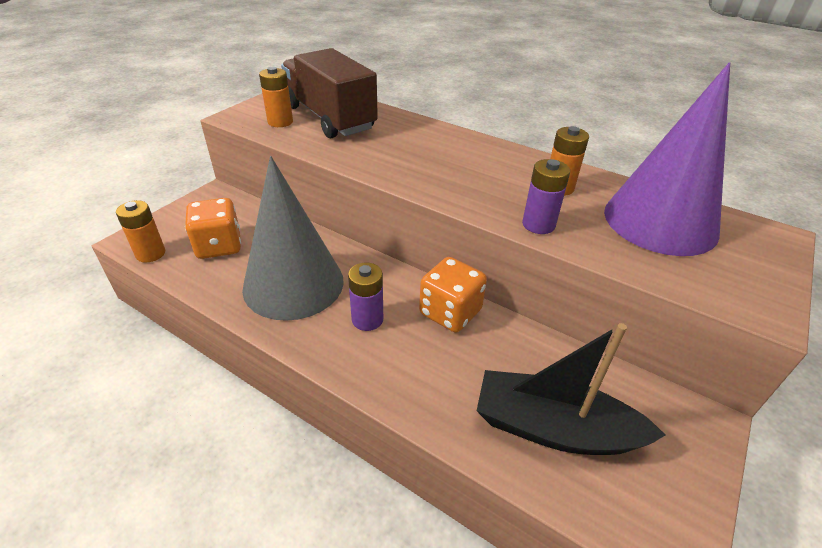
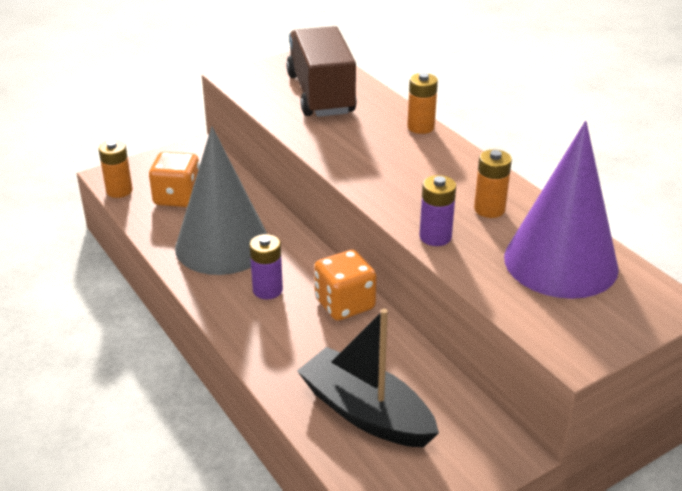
camera: 25 degrees right, 5 degrees down
orange battery [259,67,293,127] -> orange battery moved to [407,73,438,134]

